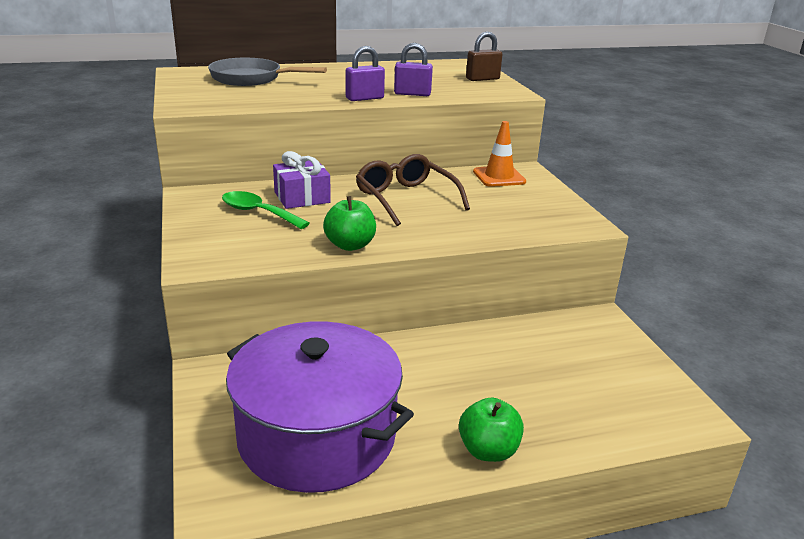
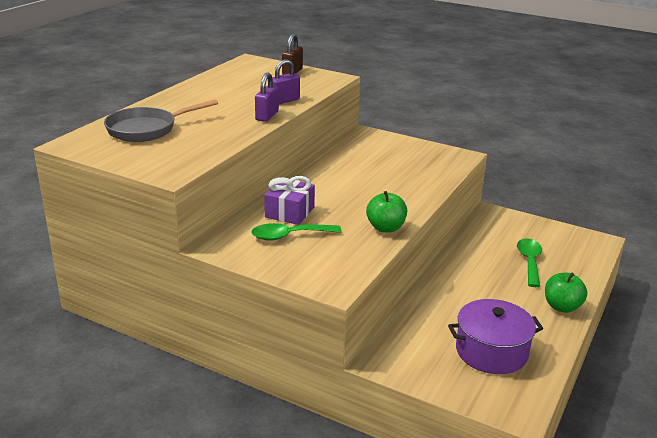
camera: 45 degrees left, 0 degrees up
purple pot [226,321,414,493] -> purple pot [448,299,543,374], size x0.65
brown glasses [356,154,470,226] -> none
orange traffic cone [473,121,526,187] -> none
none -> green spoon [517,239,542,287]

